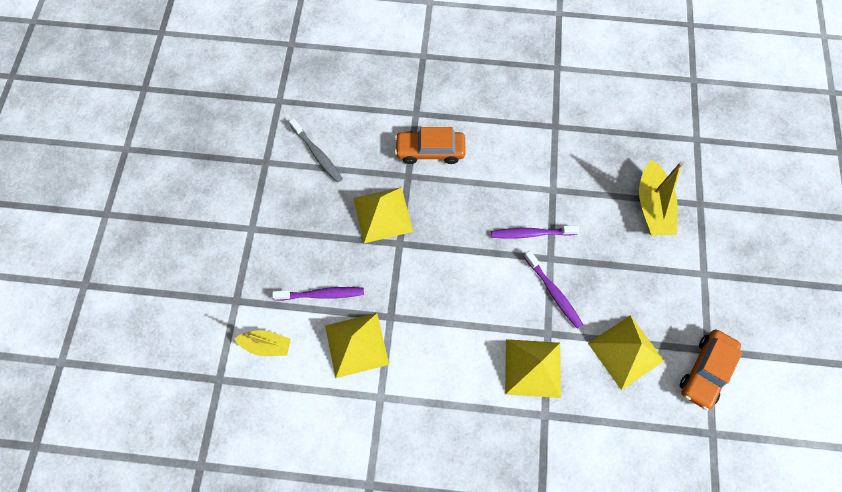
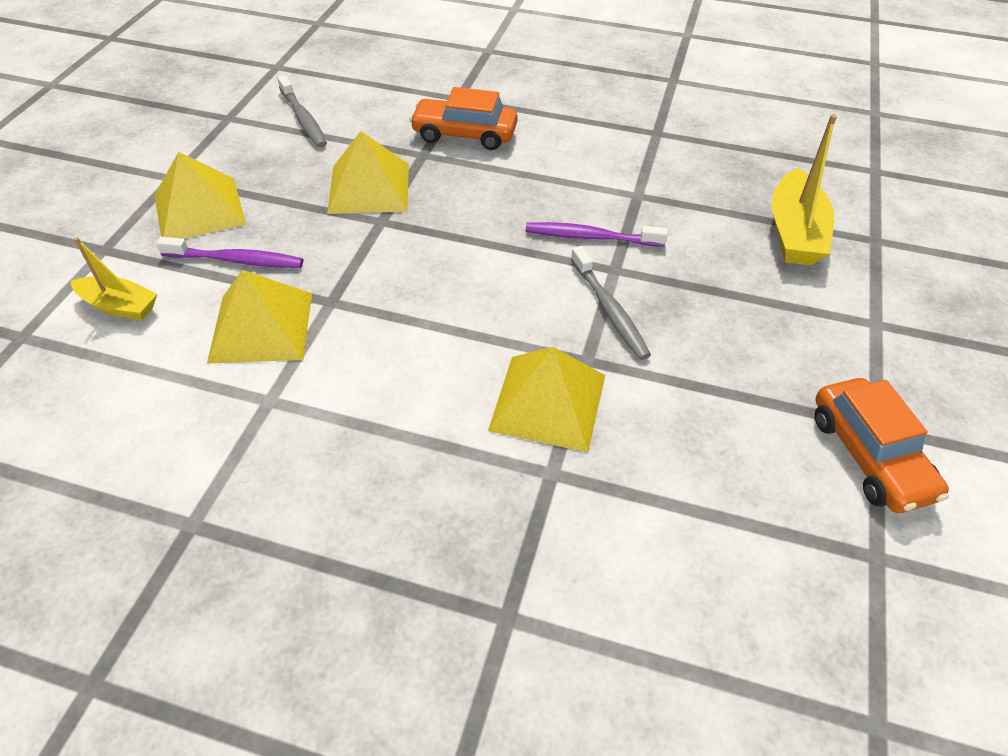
camera: 10 degrees right, 20 degrees down
purple toothbrush [524,251,583,329] -> grey toothbrush [571,246,651,360]
yellow pyramid [588,315,664,390] -> yellow pyramid moved to [154,152,246,239]
orange car [680,330,743,411] -> orange car turned 60 degrees counterclockwise [815,378,949,513]

